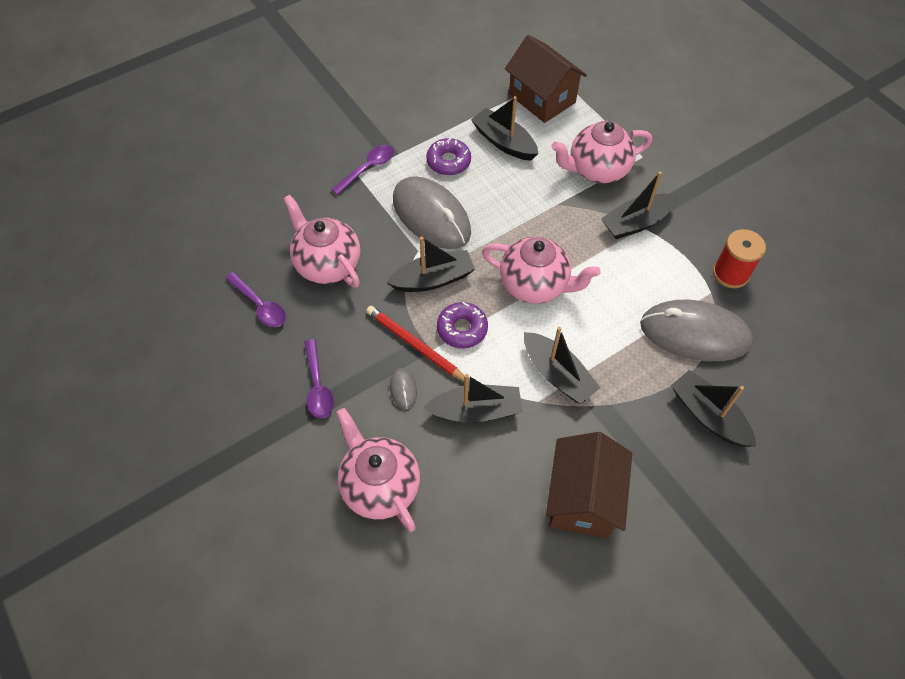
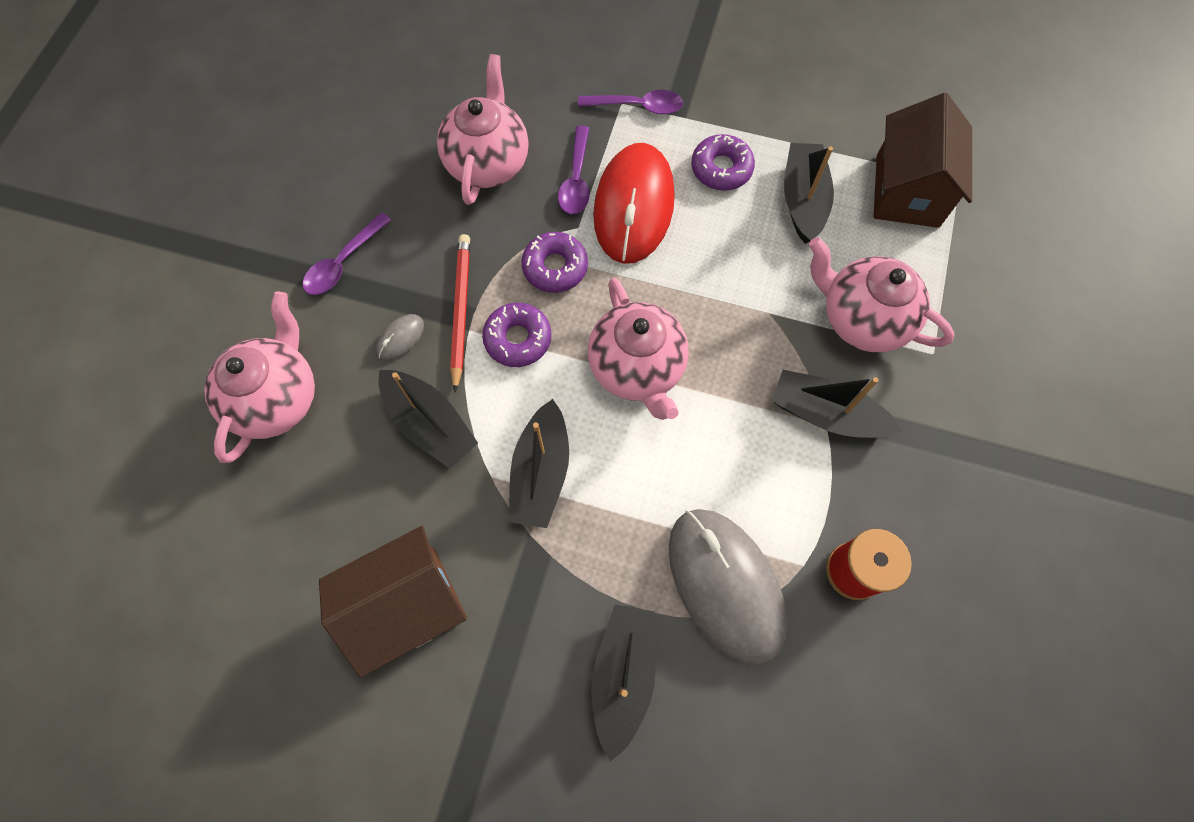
camera: 50 degrees right, 10 degrees up
purple spoon [225,272,286,327] -> purple spoon moved to [558,126,590,214]
black boat [386,237,475,292] -> purple donut [521,232,588,293]
grey mouse [393,176,471,249] -> red mouse [593,143,675,264]

